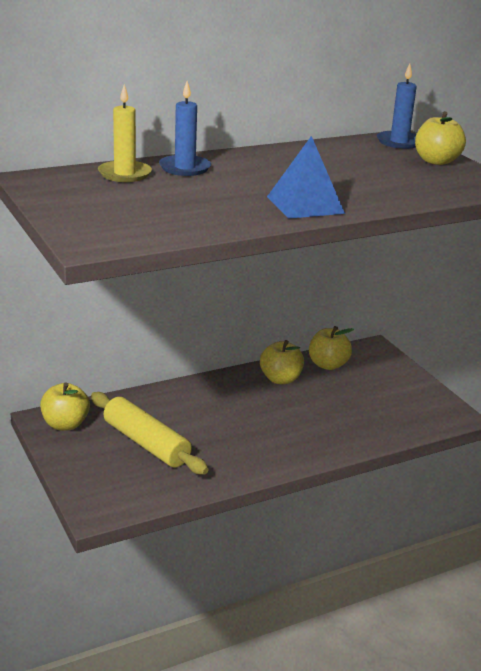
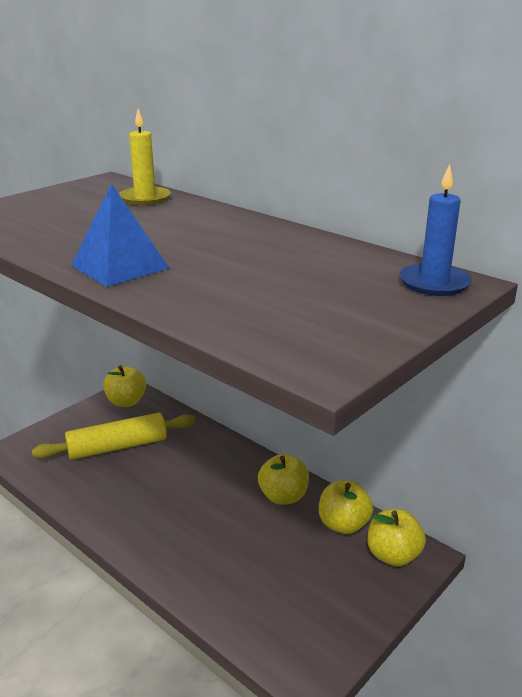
camera: 70 degrees right, 0 degrees up
yellow rolling pin [91,392,208,475] -> yellow rolling pin turned 45 degrees clockwise [32,413,196,460]
blue candle [159,81,211,176] -> none
yellow apple [415,111,466,165] -> yellow apple moved to [367,509,426,567]

